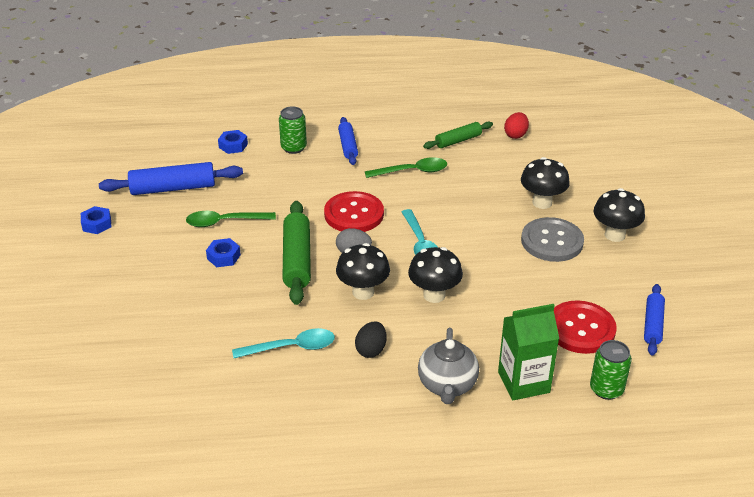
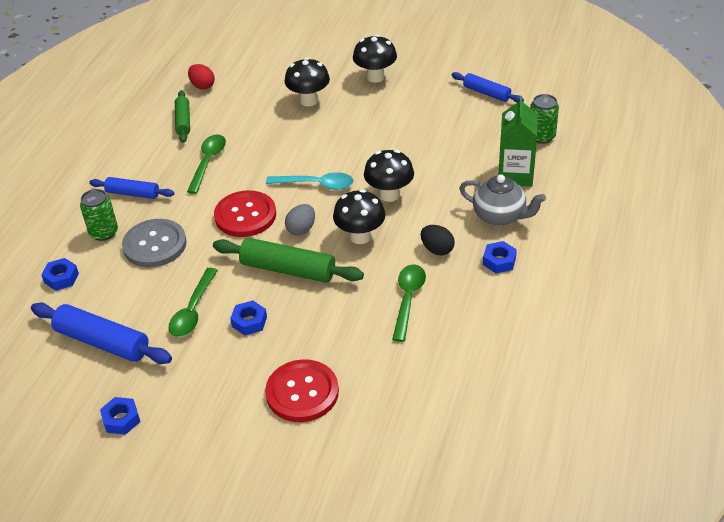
camera: 65 degrees left, 5 degrees up
blue rolling pin [99,162,243,195] -> blue rolling pin turned 75 degrees counterclockwise [31,303,172,364]
turquoise spoon [232,328,335,358] -> green spoon [392,264,426,342]
grey button [521,217,584,262] -> grey button moved to [122,219,187,268]
red button [554,300,617,354] -> red button moved to [265,359,339,422]
none -> blue nut [483,241,517,273]

